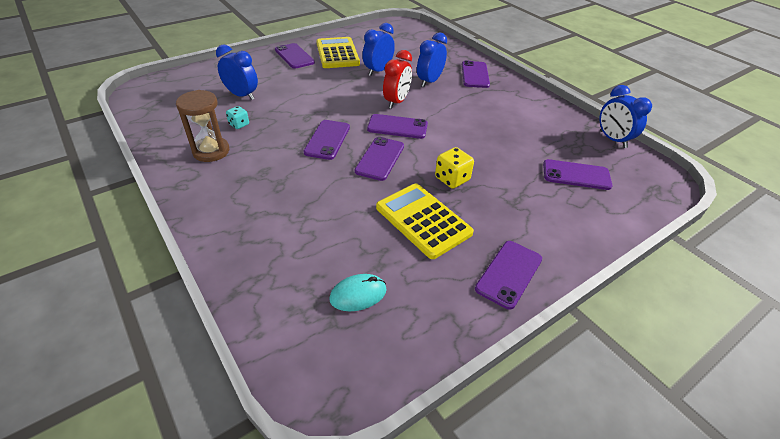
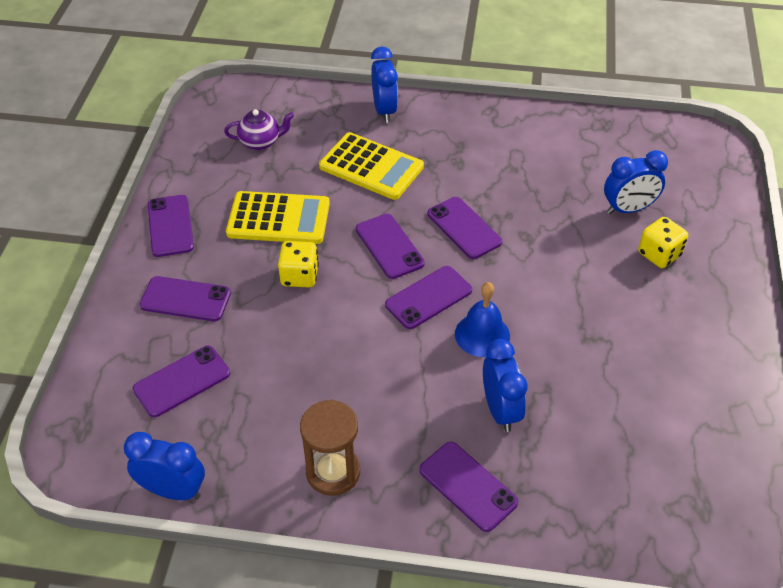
camera: 135 degrees right, 5 degrees up
brown hourglass [176,90,229,162] -> brown hourglass moved to [300,400,360,496]
turquoise dice [226,106,249,129] -> none
purple phone [275,43,315,69] -> purple phone moved to [140,276,231,321]
yellow calculator [316,37,360,68] -> yellow calculator moved to [319,132,424,200]
turquoise mouse [329,274,387,311] -> purple teapot [224,109,294,150]
blue clock [362,23,395,76] -> blue clock moved to [371,47,398,123]
red clock [383,50,412,109] -> blue bell [455,282,510,357]
none -> yellow dice [638,217,688,268]

